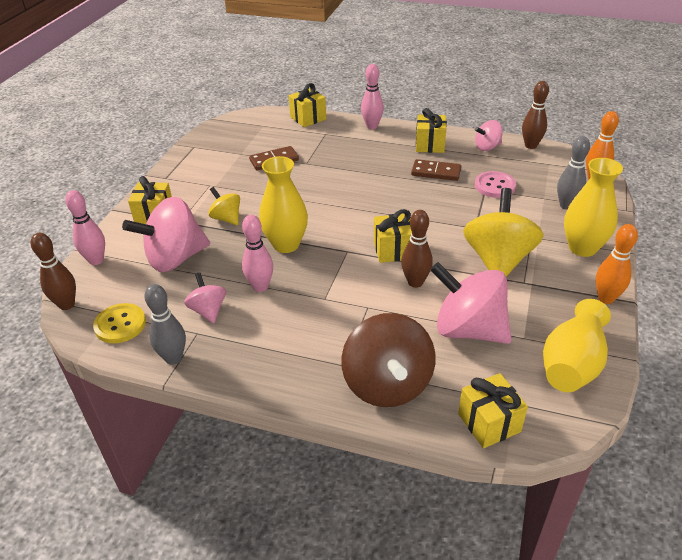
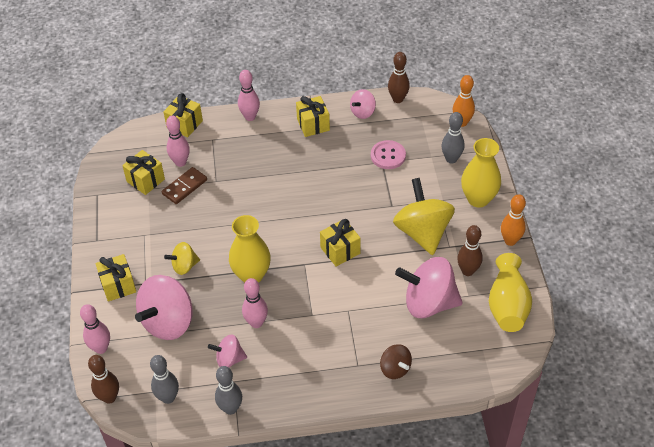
camera: 25 degrees left, 10 degrees up
yellow button [93,303,146,343] -> grey bowling pin [150,355,179,404]
pink spinning top [184,272,226,323] -> pink spinning top turned 45 degrees counterclockwise [208,334,247,367]
yellow spinning top [208,187,240,225] -> yellow spinning top turned 45 degrees counterclockwise [164,242,200,275]
brown spinning top [341,313,435,407] -> brown spinning top [380,344,412,379], size x0.52
brown bowling pin [401,210,433,288] -> brown bowling pin moved to [457,225,483,276]
brown domino [411,159,461,181] -> none
yellow gift [458,373,528,448] -> yellow gift moved to [122,150,165,195]
none -> pink bowling pin [166,116,190,167]

